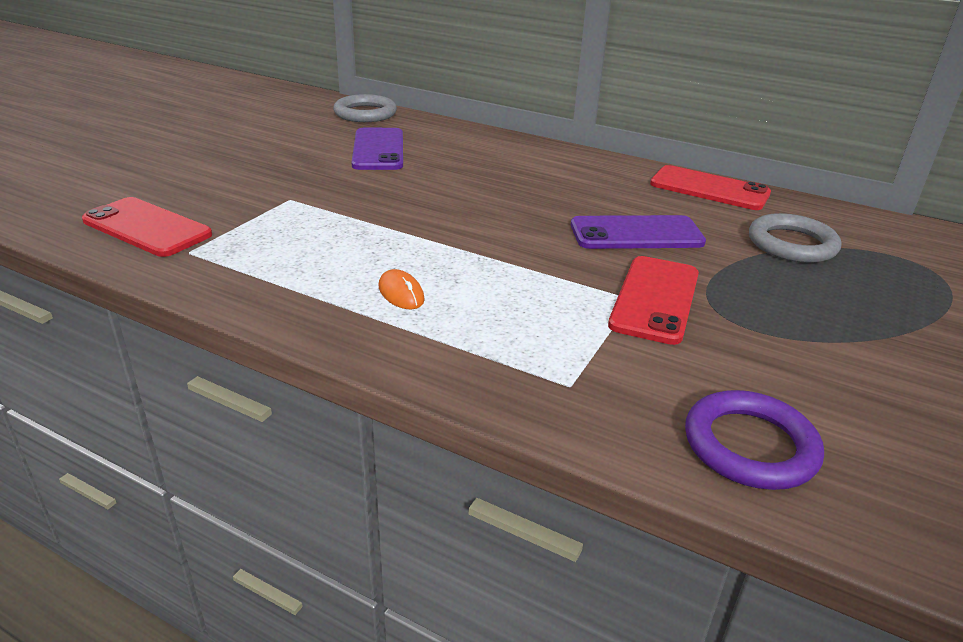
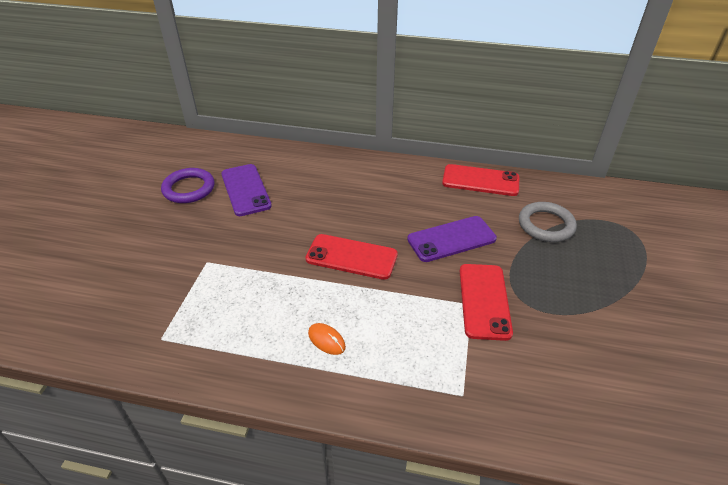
camera: 15 degrees left, 10 degrees up
red phone [82,197,212,257] -> red phone moved to [305,234,398,280]
grey ring [333,94,397,122] -> none
purple ring [685,390,824,490] -> purple ring moved to [161,168,214,203]

